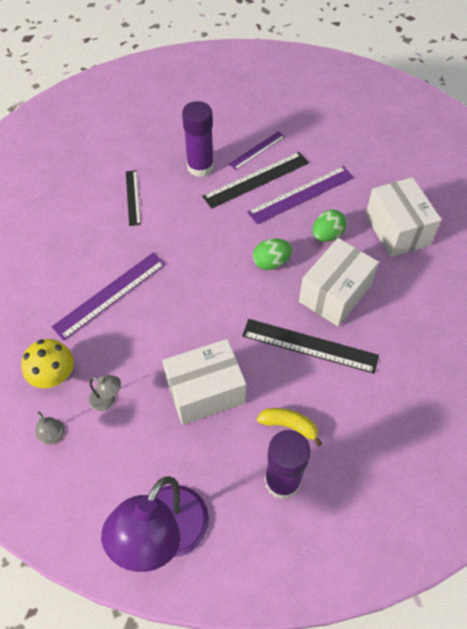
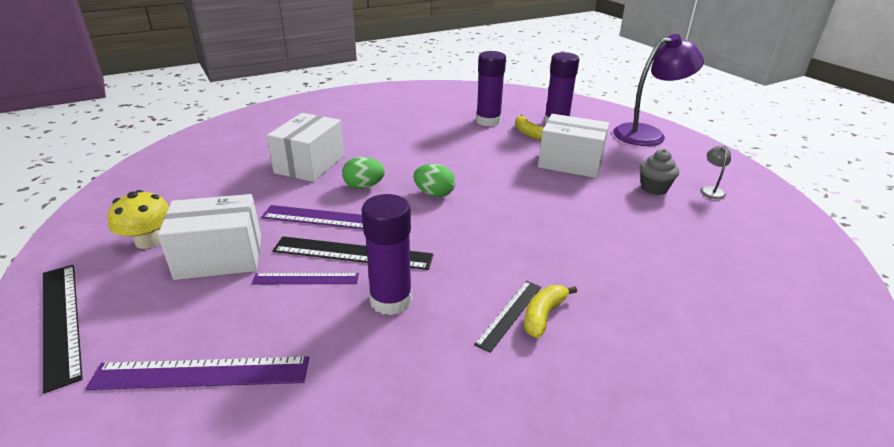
camera: 140 degrees left, 25 degrees down
yellow mushroom [21,339,74,388] -> yellow mushroom moved to [108,190,169,249]
purple ruler [51,253,166,340] -> purple ruler moved to [85,357,309,390]
grey lamp [89,375,121,411] -> grey cupcake [640,149,679,195]
black ruler [242,319,379,374] -> black ruler moved to [43,265,83,393]
white box [299,238,379,326] -> white box moved to [158,194,261,280]
none -> purple glue stick [476,51,506,126]
none -> yellow banana [524,285,577,338]

